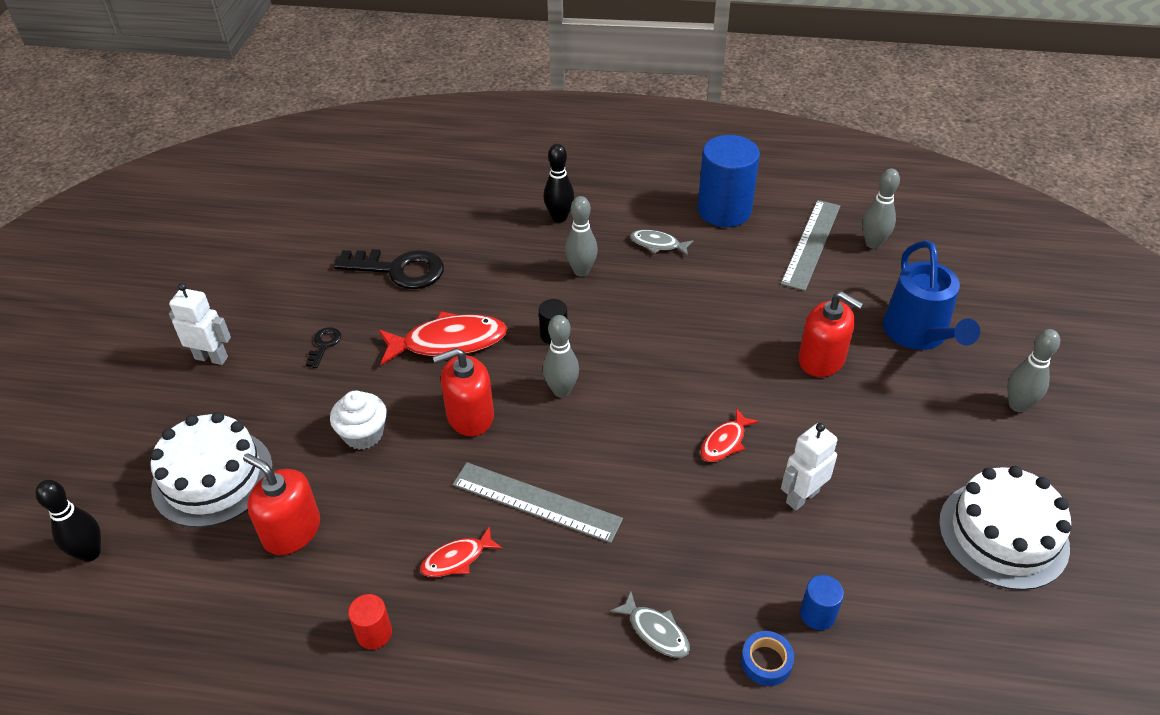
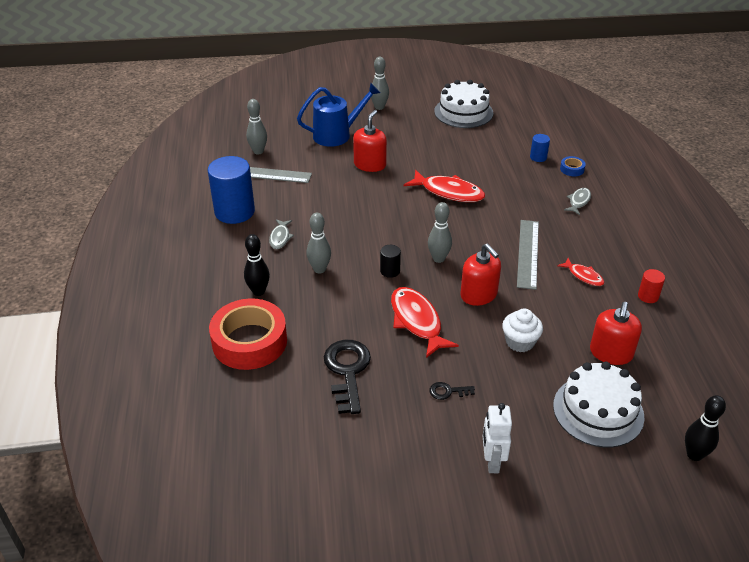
camera: 105 degrees left, 5 degrees down
red fish [701,408,759,462] -> red fish [404,170,485,202], size x1.85
white robot [781,423,838,511] -> none
none -> red tape [209,298,287,370]

